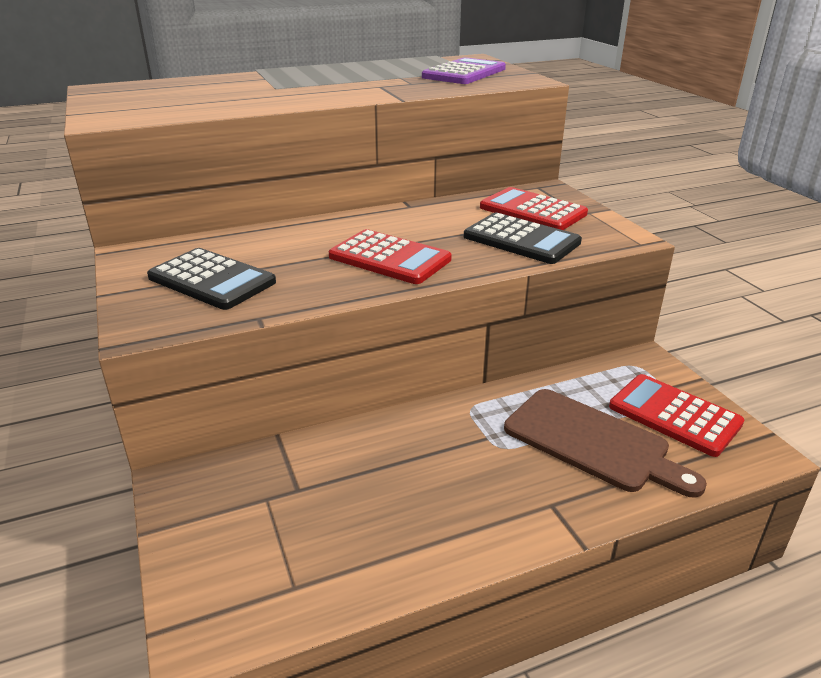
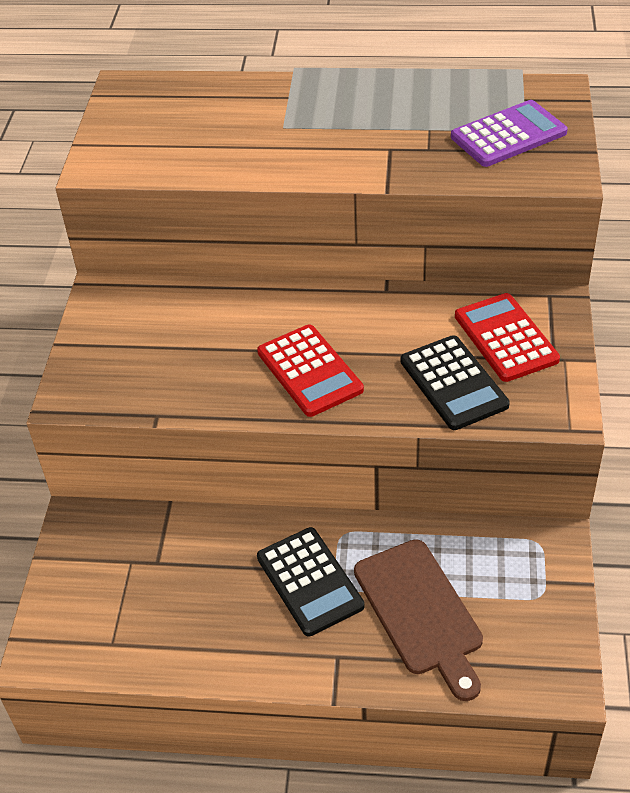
camera: 30 degrees right, 15 degrees up
black calculator [147,248,276,310] -> black calculator moved to [257,527,365,637]
red calculator [609,374,744,457] -> none

